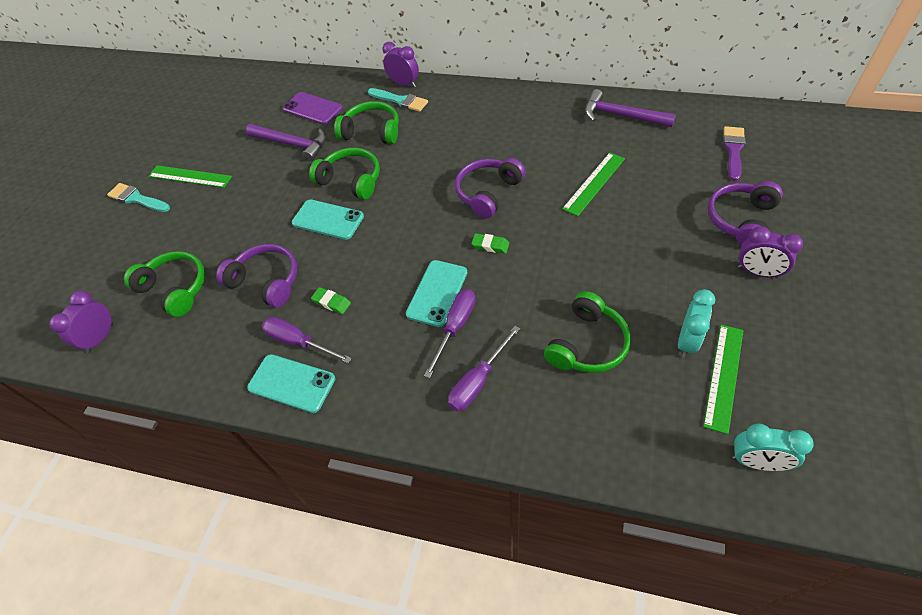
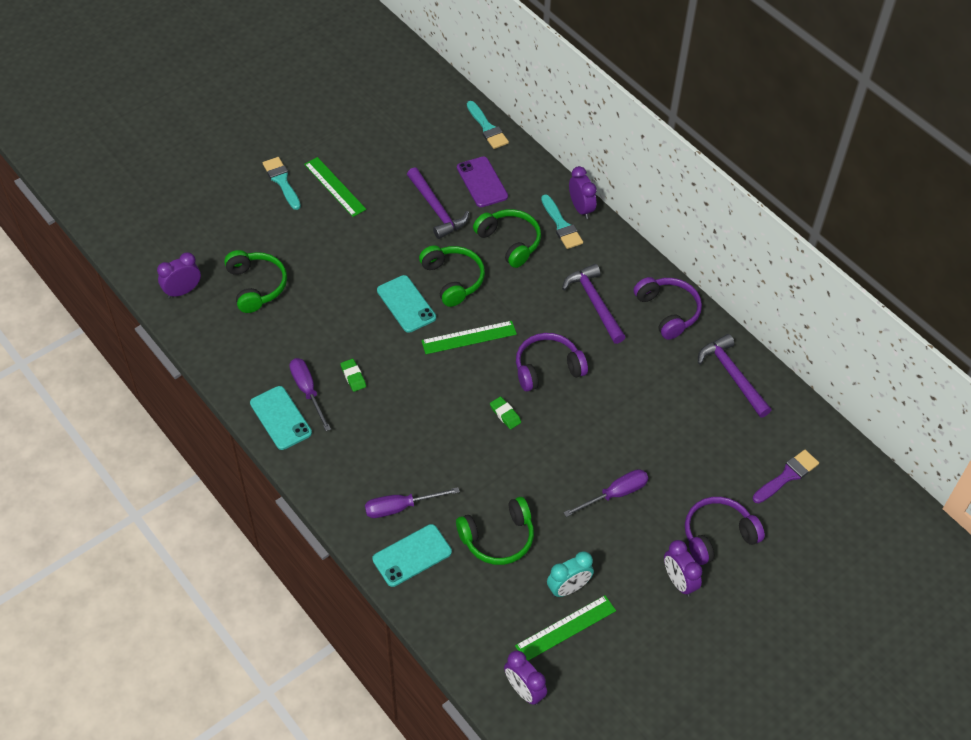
camera: 30 degrees right, 0 degrees up
purple headphones [216,244,297,308] -> purple headphones moved to [634,277,702,340]
turquoise phone [406,260,468,327] -> turquoise phone moved to [372,524,452,587]
purple screwdriver [424,289,476,378] -> purple screwdriver moved to [563,469,648,517]
green ruler [562,152,625,216] -> green ruler moved to [421,321,517,354]
turquoise clock [733,423,814,471] -> purple clock [504,650,547,705]
none -> turquoise brush [467,101,509,149]
none -> purple hammer [562,264,625,344]

